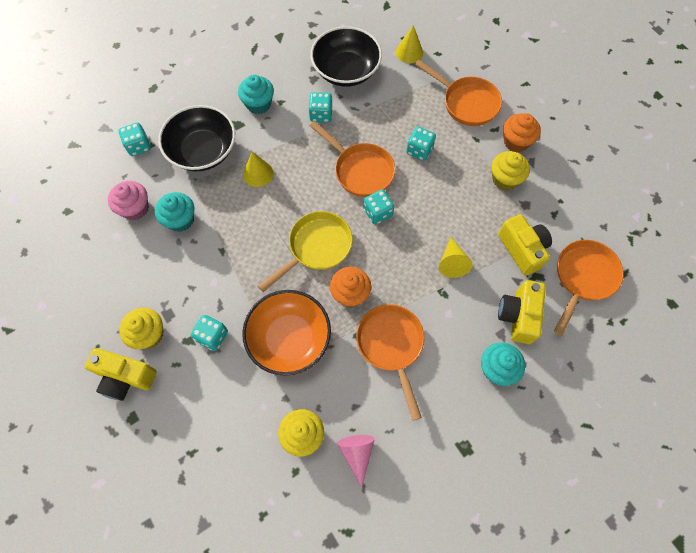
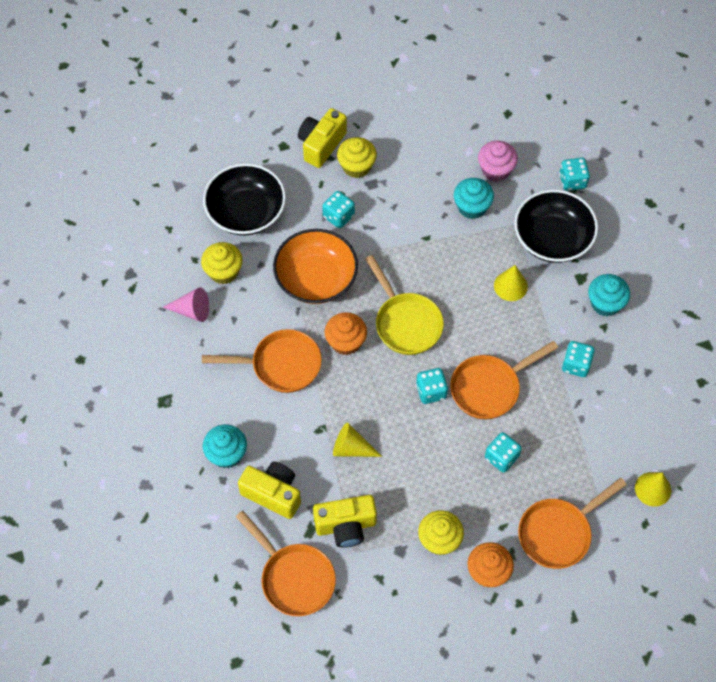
camera: 105 degrees right, 5 degrees down
black bowl [310,26,382,87] -> black bowl moved to [203,163,286,236]

